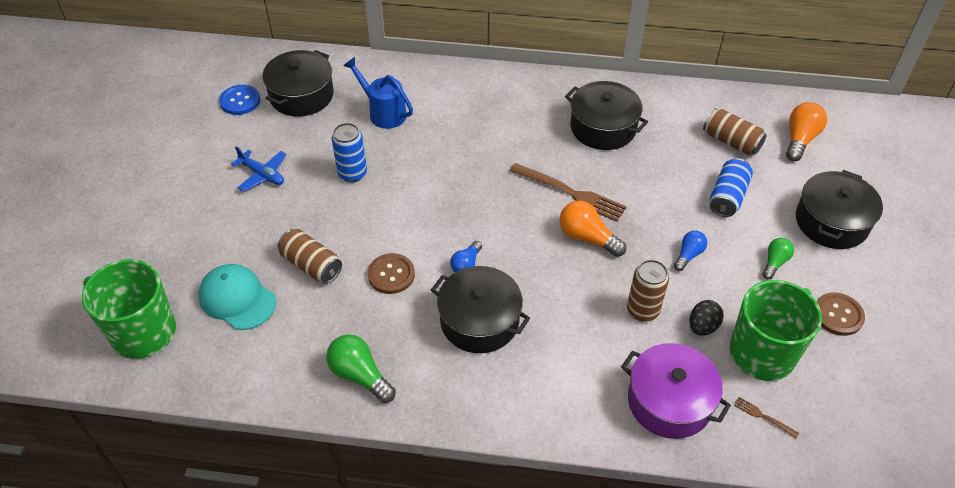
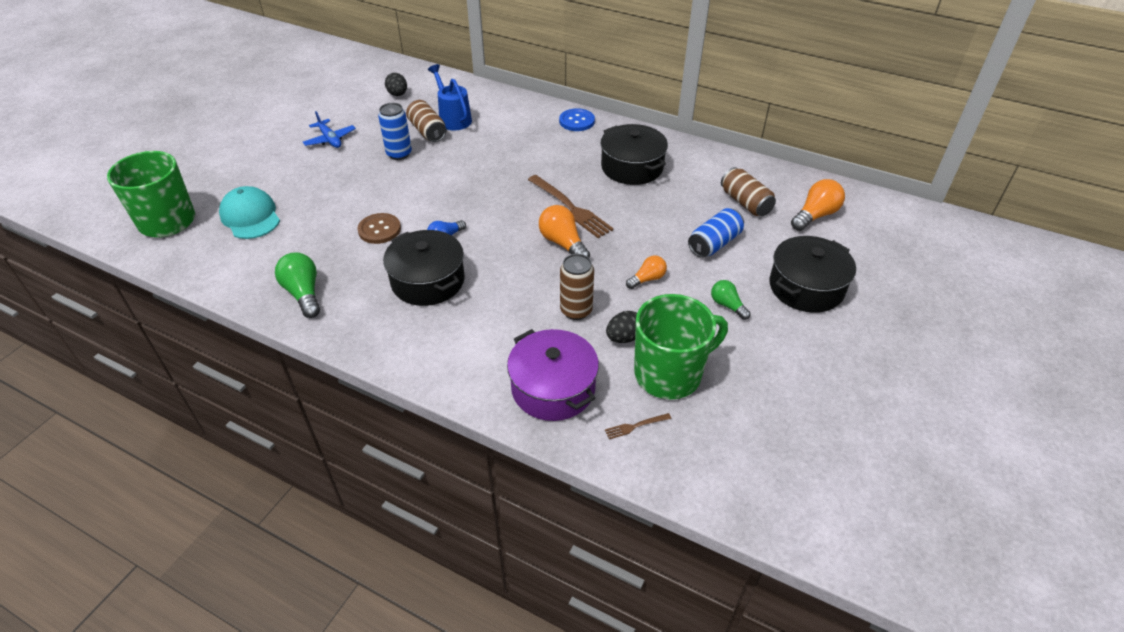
camera: 20 degrees right, 5 degrees down
blue button [219,85,260,115] -> blue button moved to [559,108,595,131]
black pot [262,50,334,116] -> black egg [385,73,407,96]
brown can [278,229,342,284] -> brown can moved to [406,100,446,142]
blue light bulb [674,231,707,271] -> orange light bulb [626,256,667,289]
brown fork [734,397,799,438] -> brown fork turned 75 degrees counterclockwise [605,413,671,439]
green light bulb [763,238,794,279] -> green light bulb turned 90 degrees counterclockwise [711,280,751,320]
brown button [816,292,865,336] -> none

